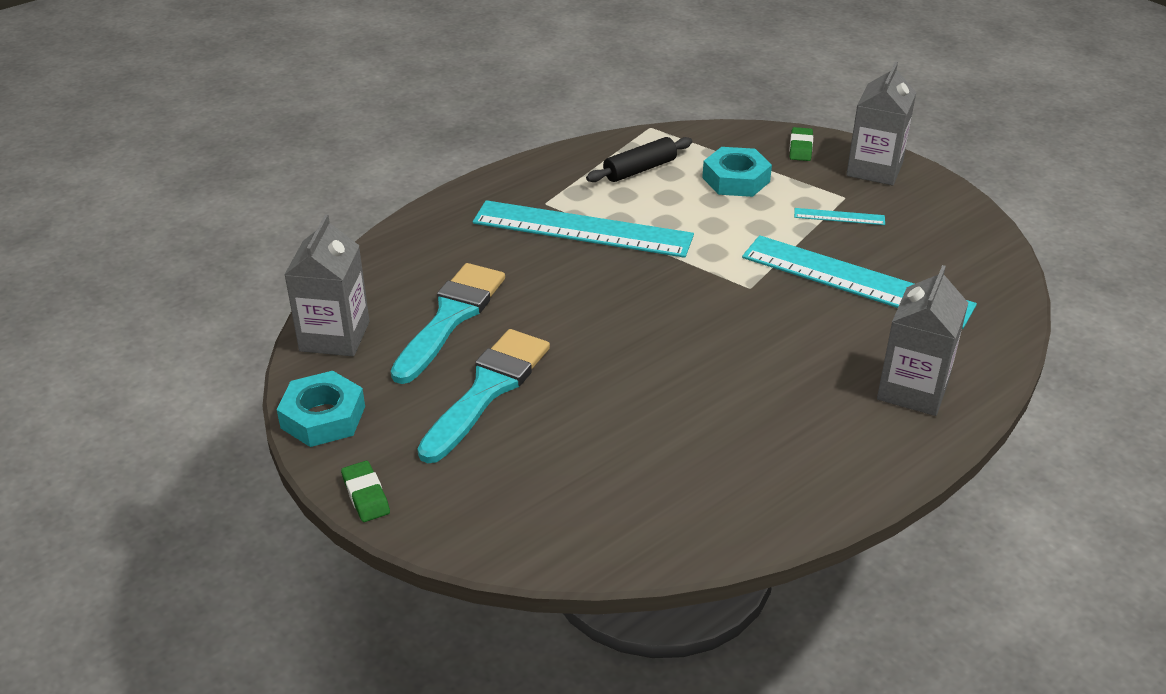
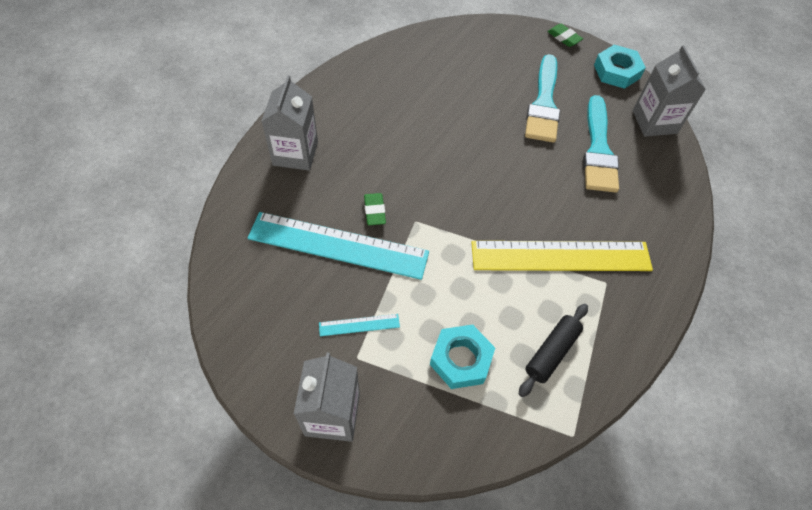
camera: 160 degrees right, 20 degrees up
turquoise ruler [473,200,694,258] -> yellow ruler [471,241,653,271]
green eraser [789,127,813,161] -> green eraser moved to [364,193,386,225]

